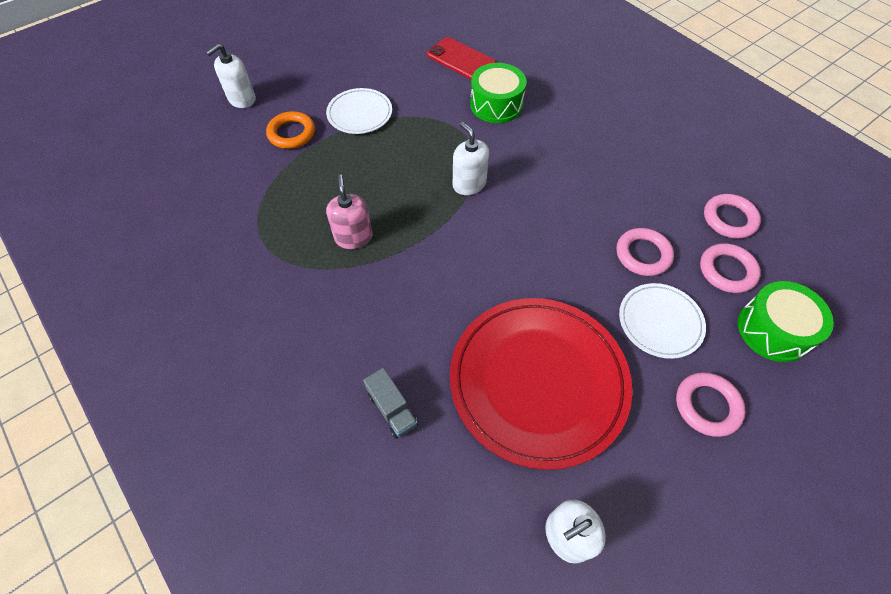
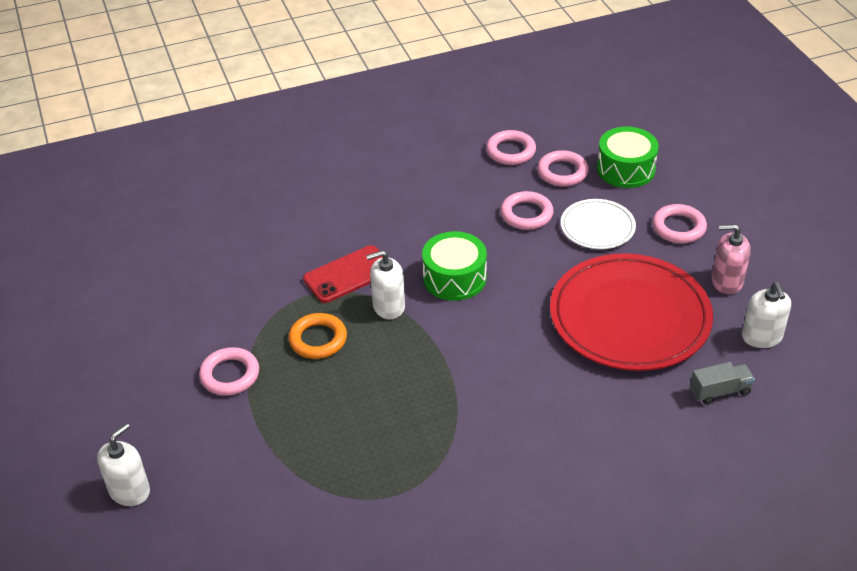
camera: 70 degrees left, 15 degrees down
white soap dispenser [206,44,256,108] -> white soap dispenser turned 120 degrees counterclockwise [97,423,150,506]
orange ring [266,111,315,149] -> orange ring moved to [288,313,347,359]
white plate [326,88,392,134] -> pink ring [199,347,259,396]
pink soap dispenser [326,174,372,249] -> pink soap dispenser moved to [712,224,751,294]
grey truck [363,368,418,439] -> grey truck moved to [690,362,755,405]
red phone [427,37,496,80] -> red phone moved to [303,245,383,303]
green drum [470,63,527,123] -> green drum moved to [422,231,487,301]

